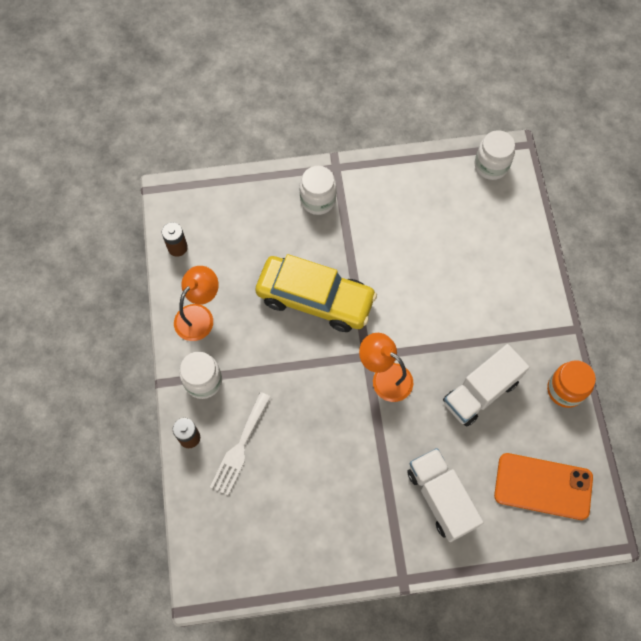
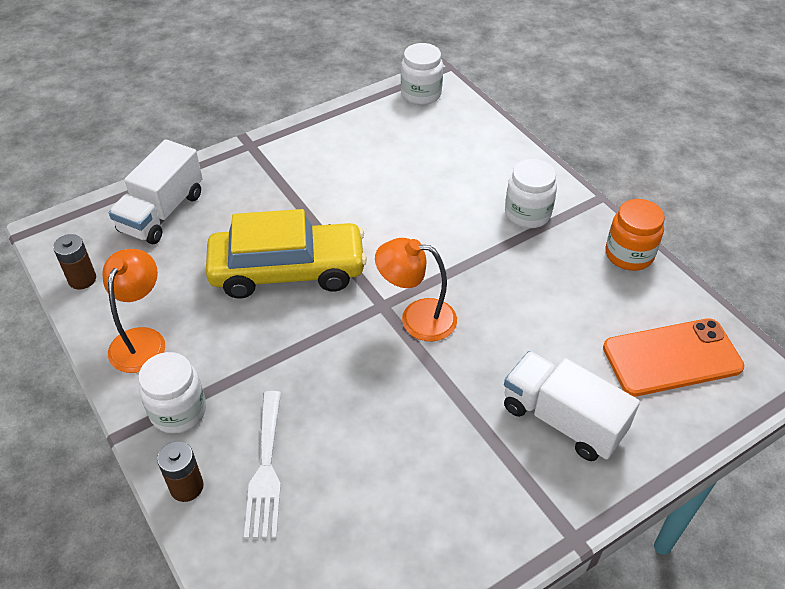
camera: 25 degrees left, 20 degrees down
white jar [300,166,337,215] -> white jar moved to [505,159,557,228]
white truck [443,344,529,427] -> white truck moved to [109,139,203,244]

